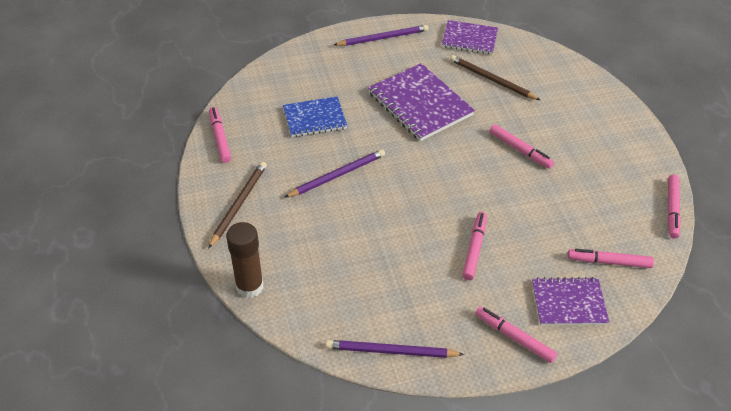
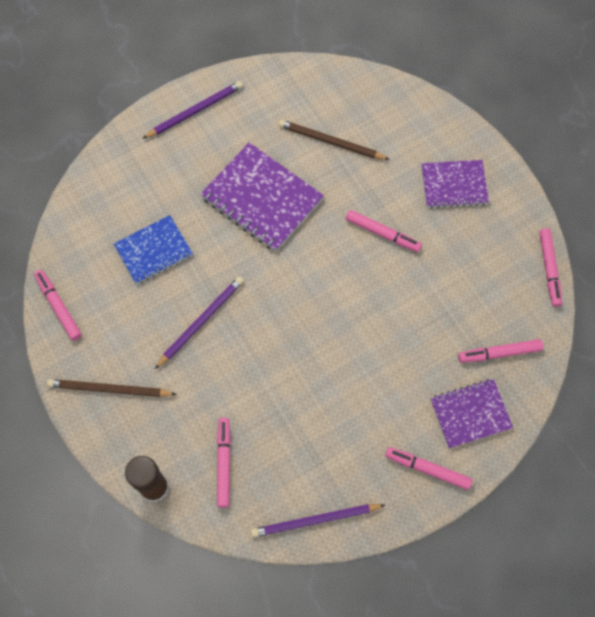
camera: 15 degrees left, 20 degrees up
brown pencil [208,162,267,249] -> brown pencil turned 90 degrees counterclockwise [47,379,177,397]
purple notebook [442,20,498,55] -> purple notebook moved to [422,160,489,208]
pink marker [462,212,487,280] -> pink marker moved to [217,418,231,508]

